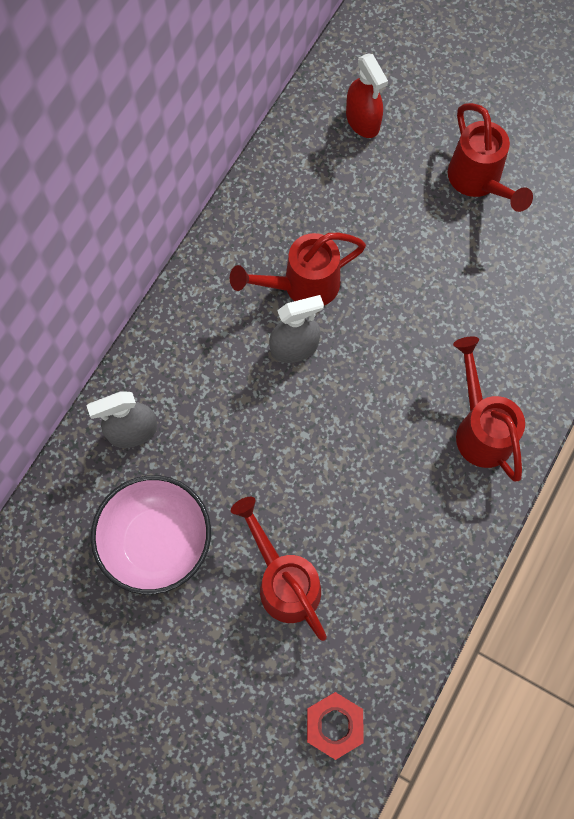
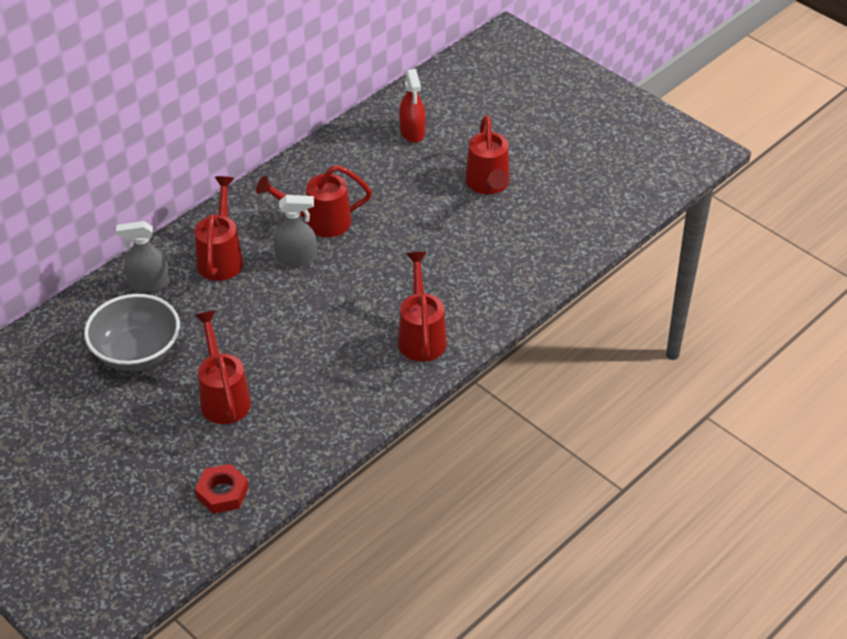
camera: 15 degrees right, 25 degrees down
pink bowl [91,475,211,595] -> grey bowl [84,294,180,371]
none -> red watering can [195,176,243,281]

